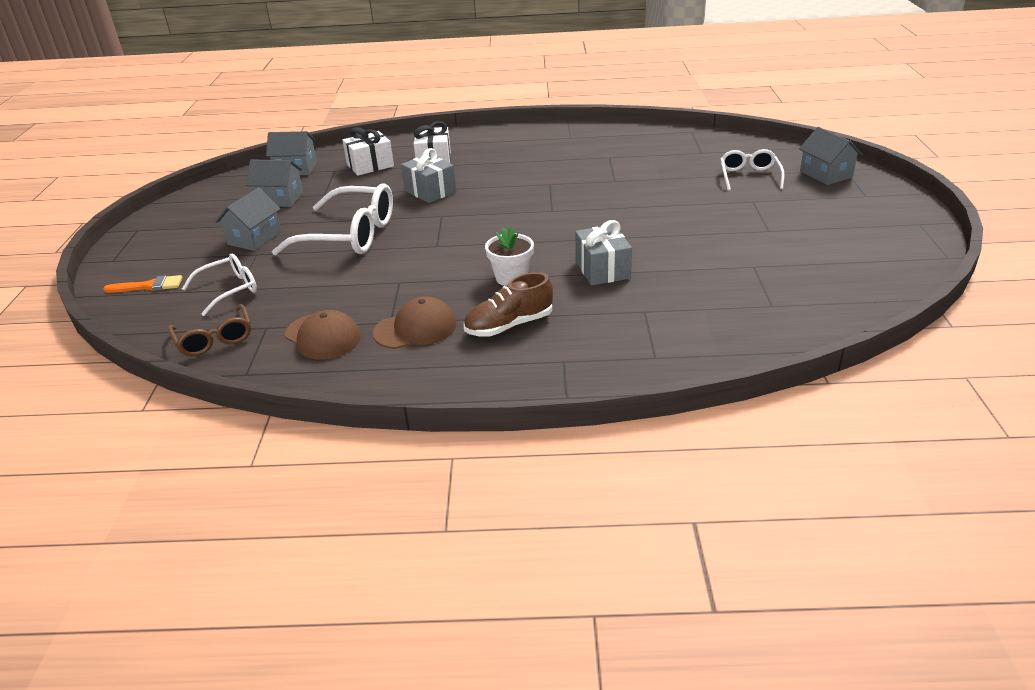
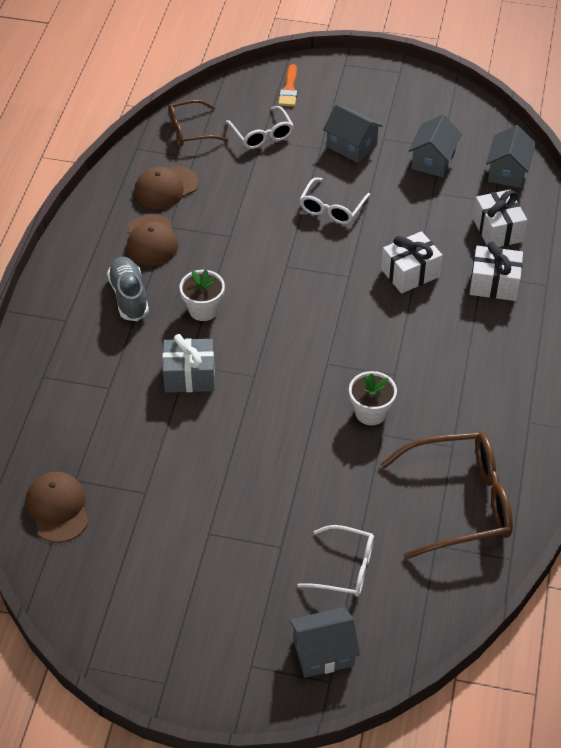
camera: 100 degrees right, 15 degrees up
white glasses [272,183,393,255] -> white glasses [299,177,370,224], size x0.57
grey gift [401,148,456,203] -> white gift [381,231,443,293]
brown shoe [464,272,553,337] -> grey shoe [107,257,149,321]
none -> brown cap [26,472,89,543]
none -> white flower pot [349,371,397,425]
none -> brown glasses [380,432,513,559]

